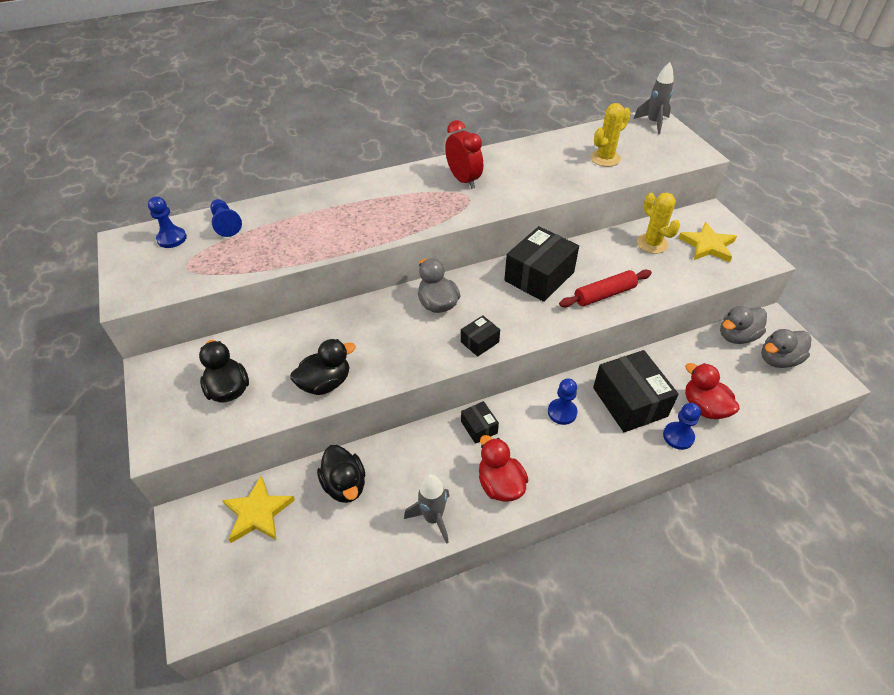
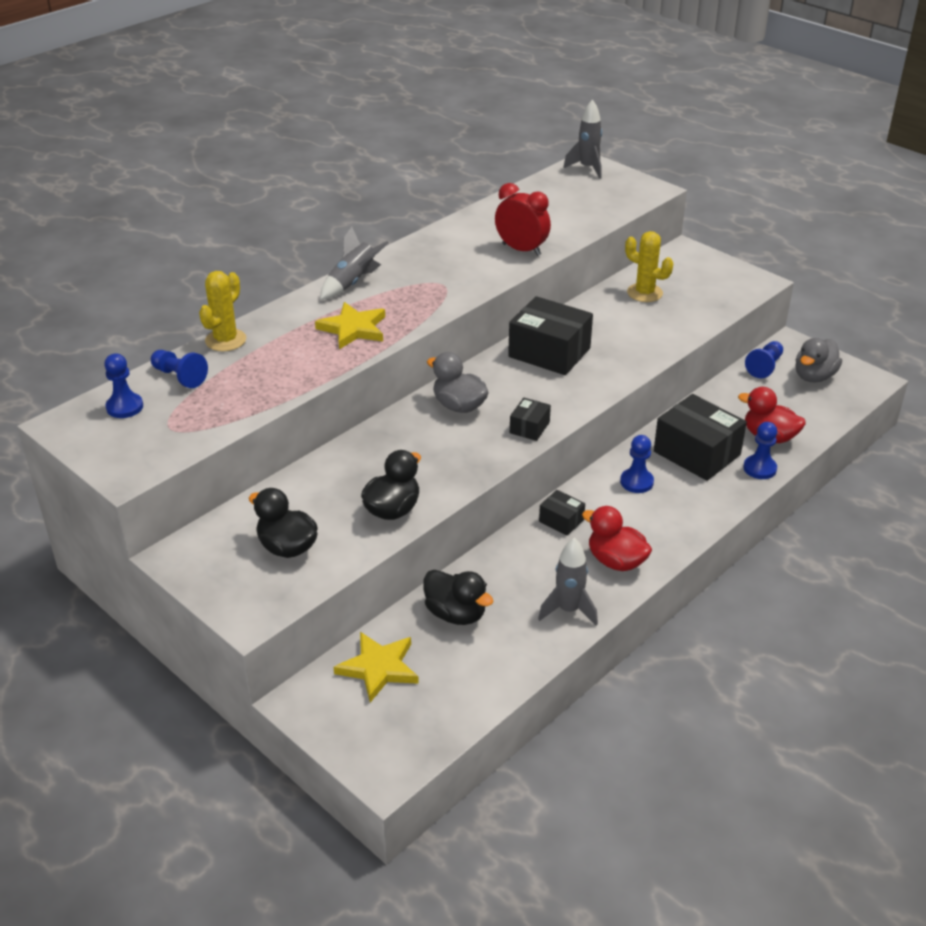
camera: 25 degrees left, 10 degrees down
red clock [445,120,483,189] -> red clock moved to [495,183,551,256]
black box [504,226,579,302] -> black box turned 75 degrees counterclockwise [508,296,593,375]
red rolling pin [559,270,652,307] -> none
yellow cactus [590,103,631,167] -> yellow cactus moved to [199,271,246,351]
yellow star [678,222,737,262] -> yellow star moved to [315,302,385,349]
grey duck [720,306,767,344] -> blue pawn [745,341,783,378]
none -> grey rocket [320,227,389,300]

